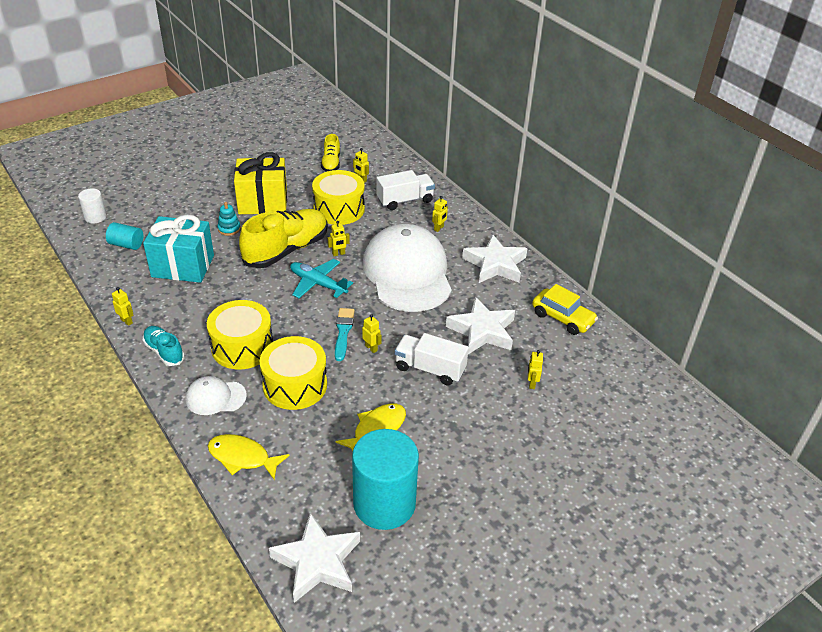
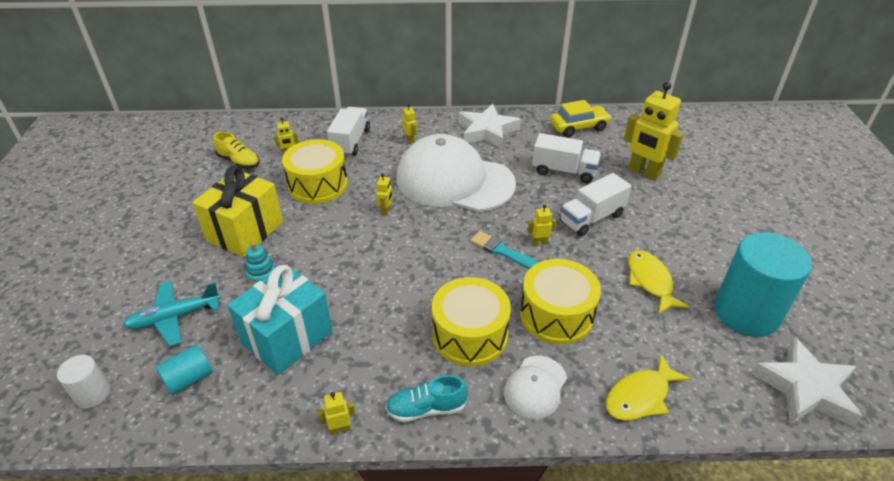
camera: 55 degrees left, 0 degrees up
yellow shoe [239,209,328,268] -> none
turquoise plane [290,259,353,298] -> turquoise plane moved to [123,281,221,347]
white star [446,297,515,354] -> white truck [532,133,601,183]
yellow robot [528,350,543,389] -> yellow robot [624,82,684,181], size x2.30

